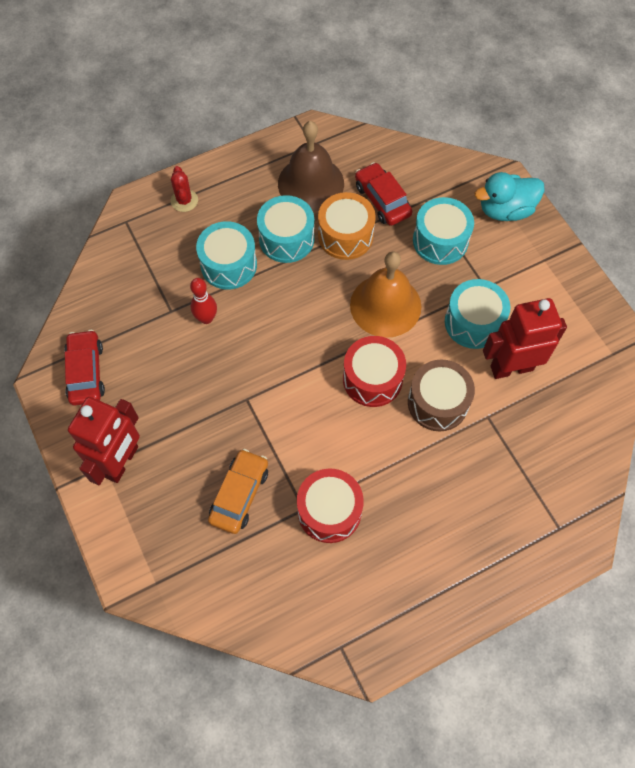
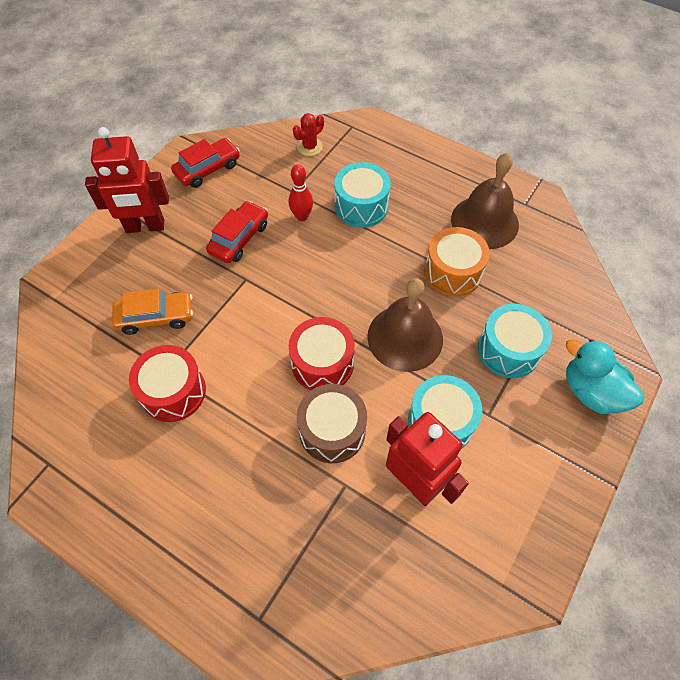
camera: 60 degrees right, 5 degrees down
red cactus [171,166,198,212] -> red cactus moved to [293,113,324,156]
turquoise drum [257,195,315,263] -> none
orange bell [350,252,421,338] -> brown bell [367,278,443,372]
red car [355,162,412,226] -> red car moved to [206,201,268,263]

